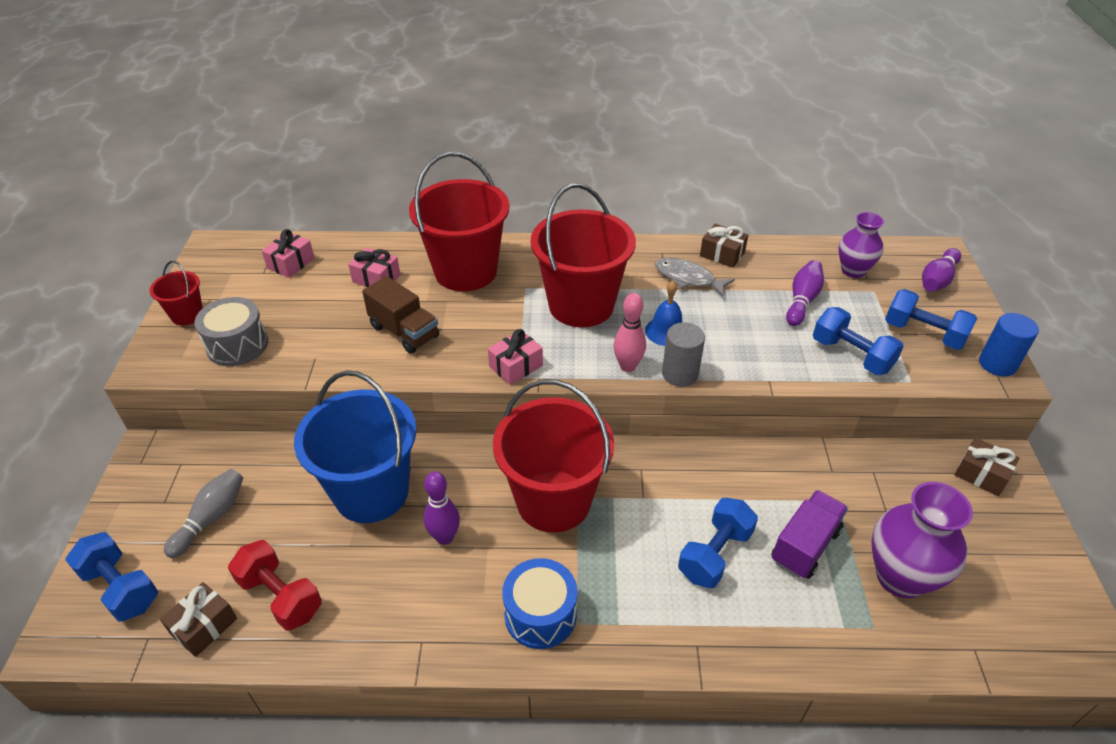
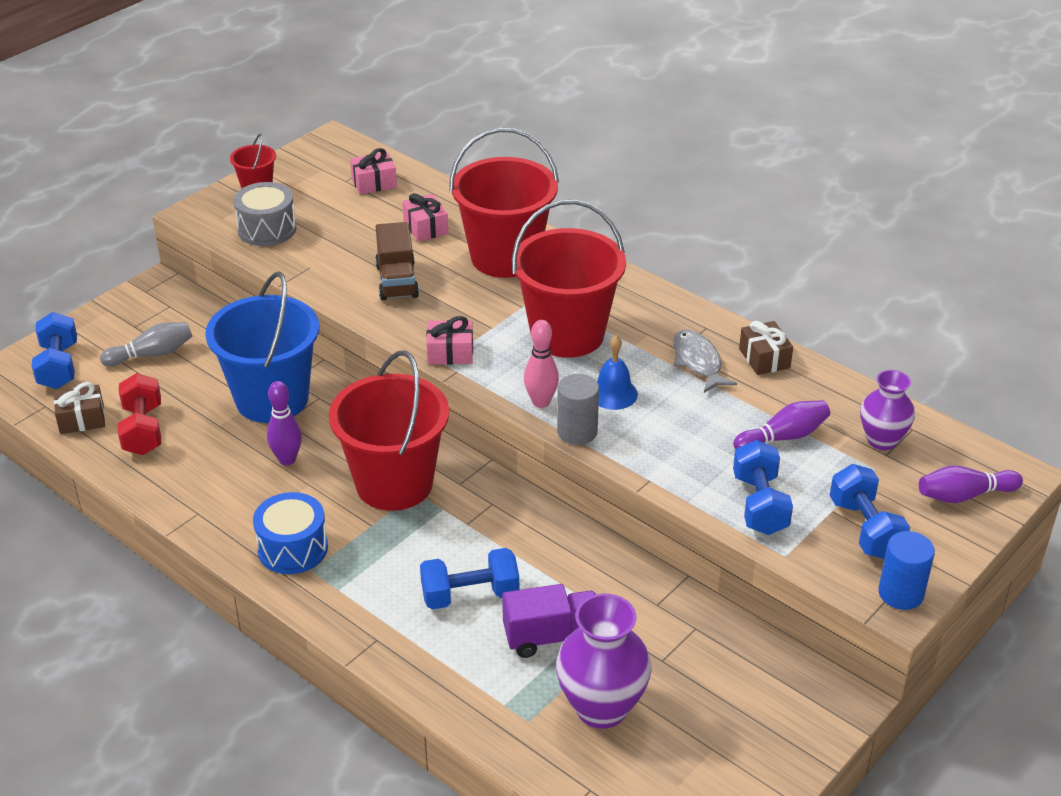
camera: 40 degrees right, 5 degrees down
brown gift [955,437,1019,496] -> none

